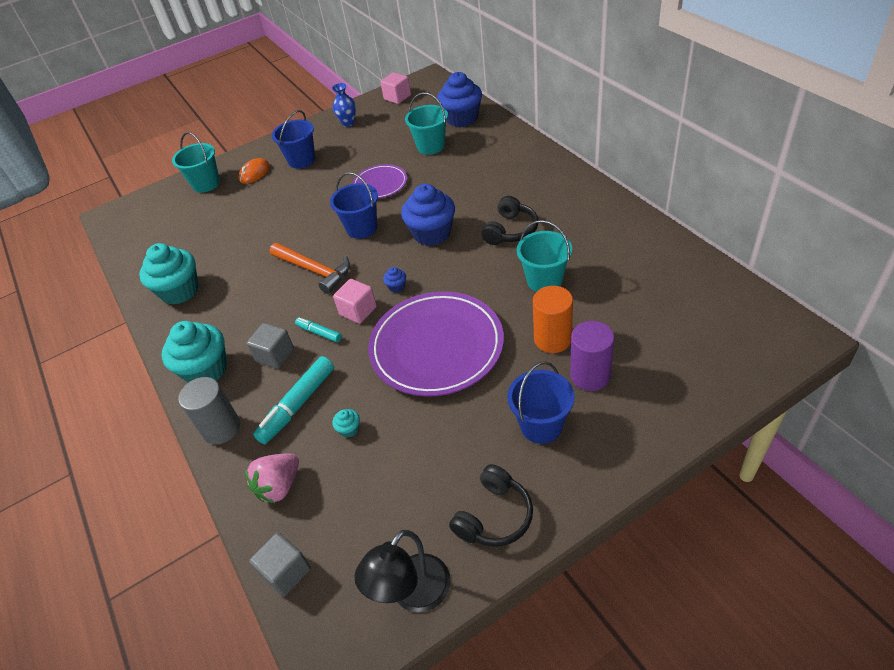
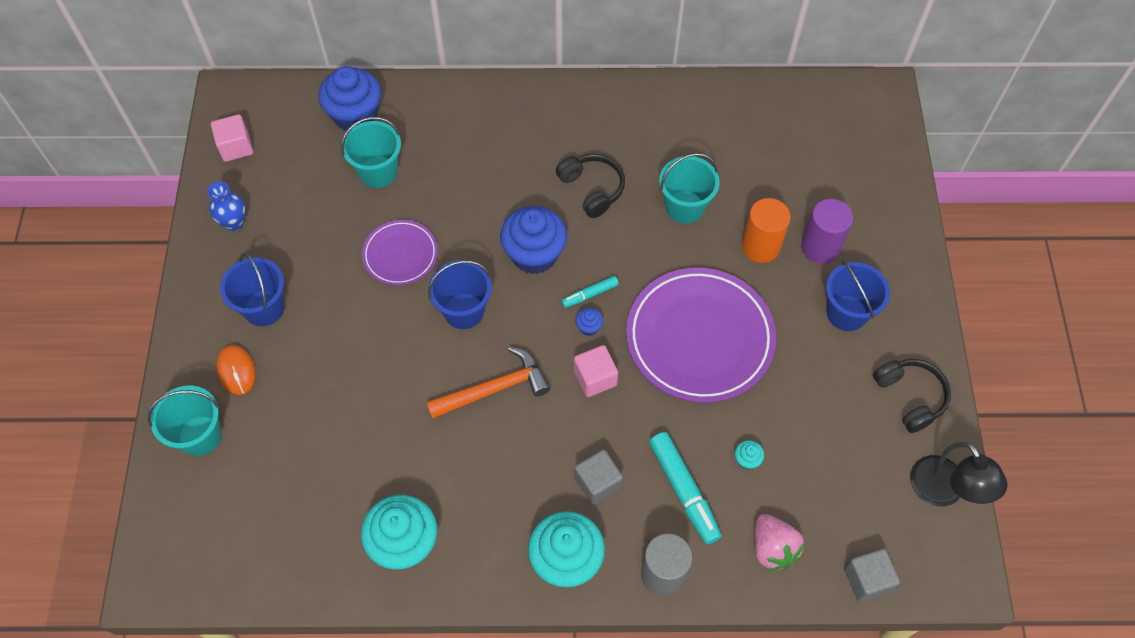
camera: 65 degrees left, 15 degrees up
turquoise marker [295,318,342,342] -> turquoise marker moved to [561,276,619,308]

